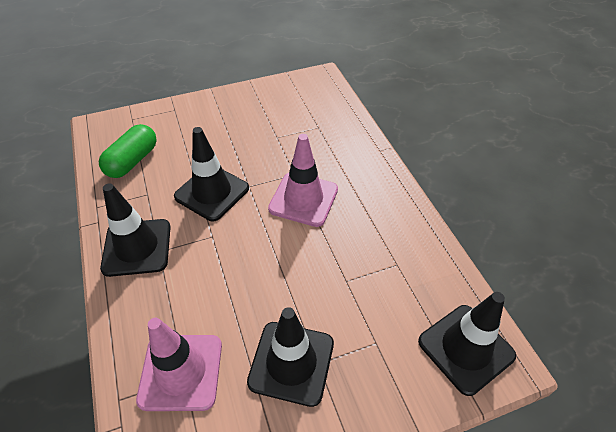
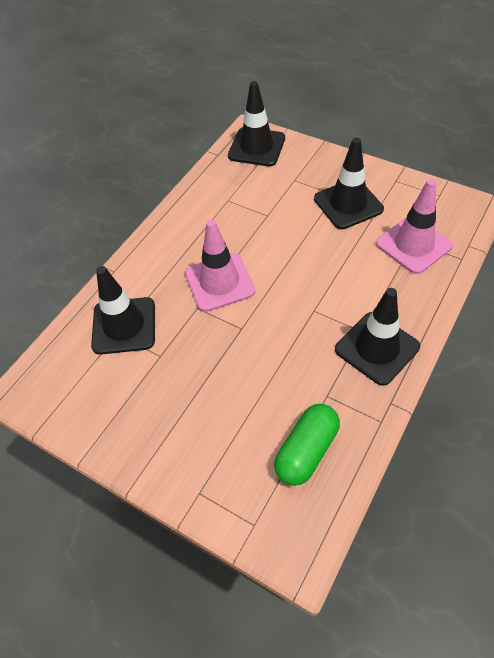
camera: 125 degrees left, 5 degrees up
green capsule [99,124,157,178] -> green capsule turned 45 degrees counterclockwise [274,404,340,486]
black traffic cone [174,127,249,221] -> black traffic cone moved to [91,266,155,355]

